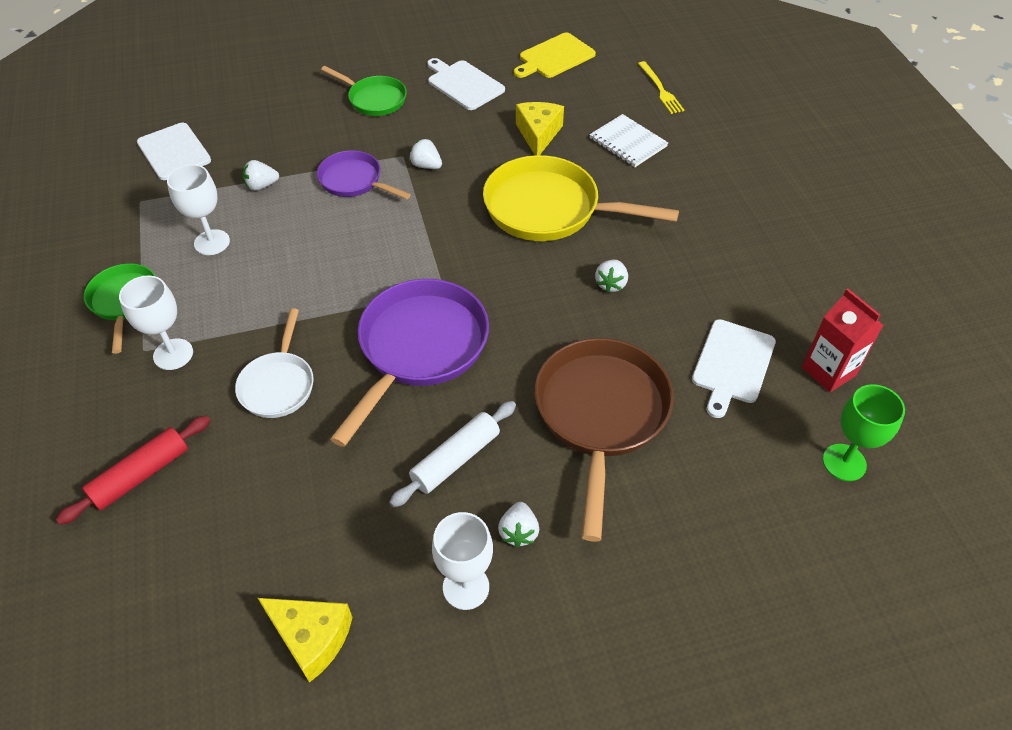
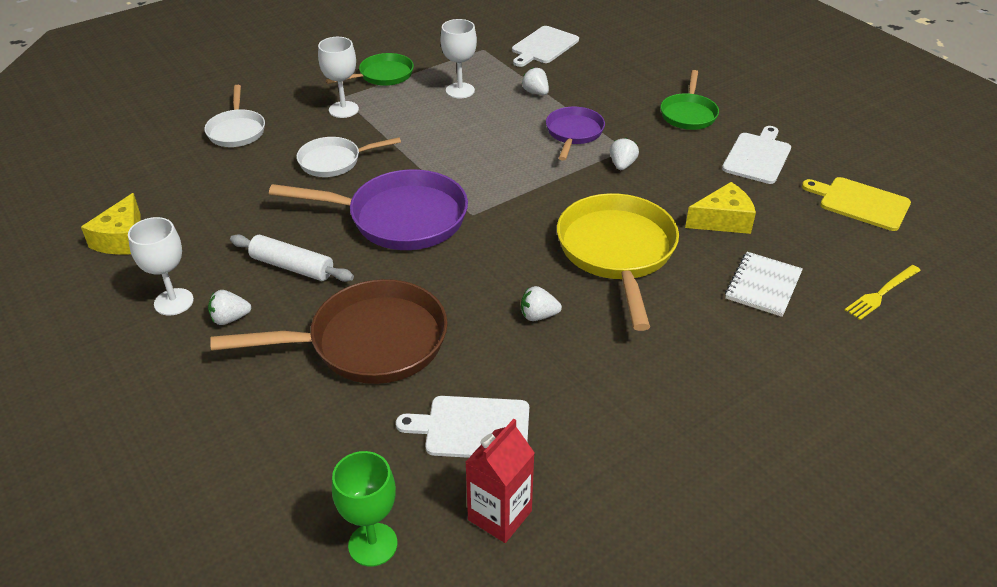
camera: 70 degrees right, 10 degrees down
red rolling pin [56,415,210,525] -> white pan [204,85,265,147]

